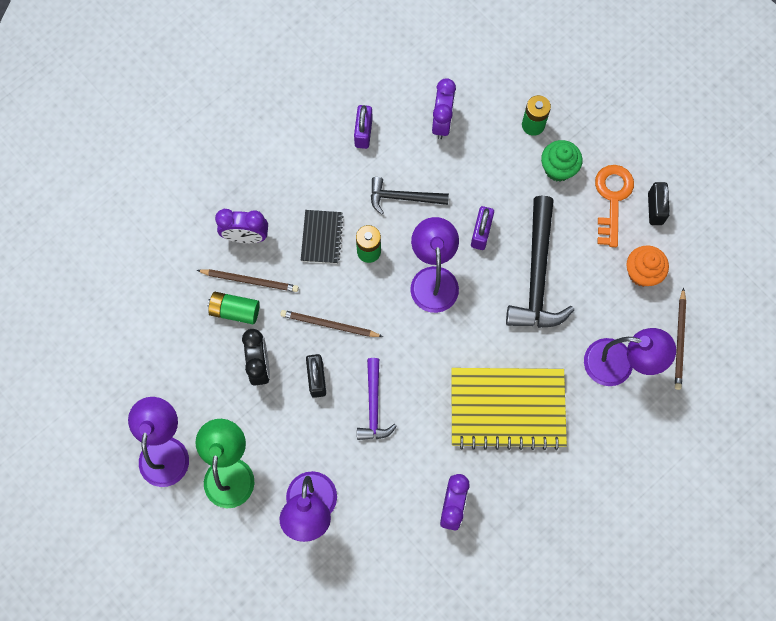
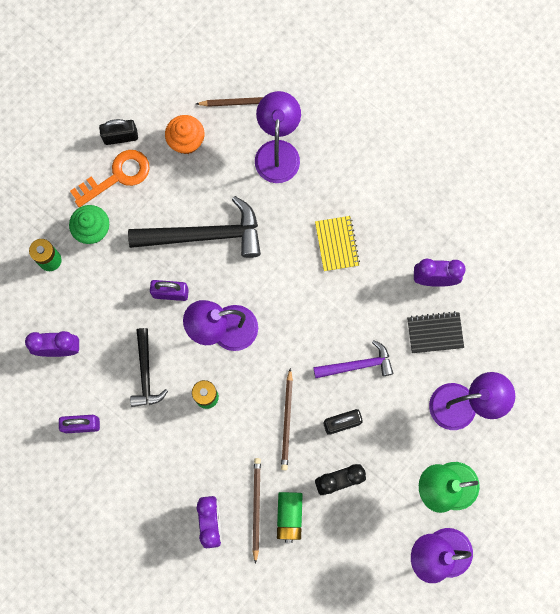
camera: 100 degrees left, 5 degrees up
black notebook [301,210,344,264] -> black notebook moved to [407,311,464,353]
yellow notebook [451,368,567,450] -> yellow notebook [315,216,360,272], size x0.50
orange key [595,165,634,247] -> orange key turned 150 degrees clockwise [70,150,150,207]

